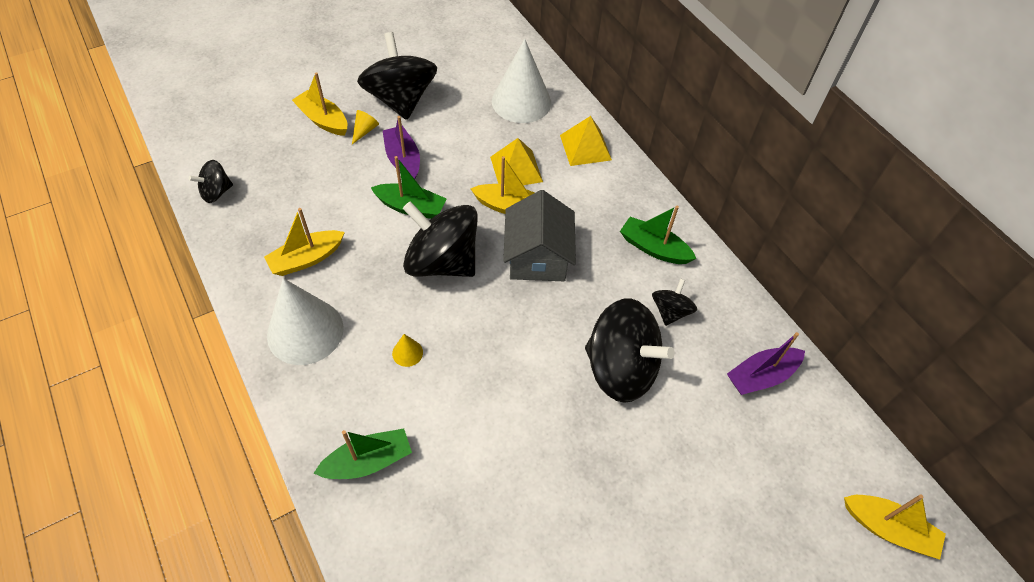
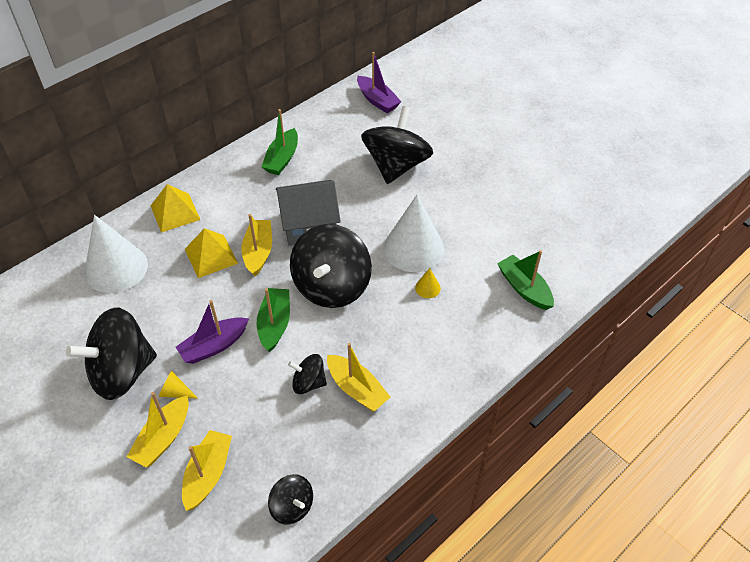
camera: 100 degrees left, 5 degrees down
white cone [267,278,344,365] -> white cone moved to [383,195,444,272]
black spinning top [652,278,697,326] -> black spinning top moved to [288,354,327,394]
yellow boat [844,494,946,560] -> yellow boat moved to [182,430,232,511]

